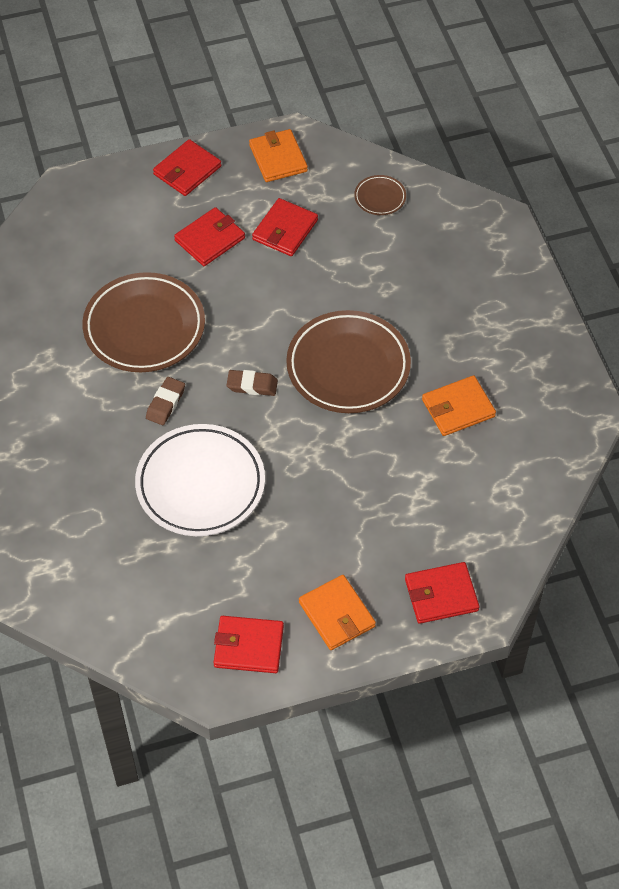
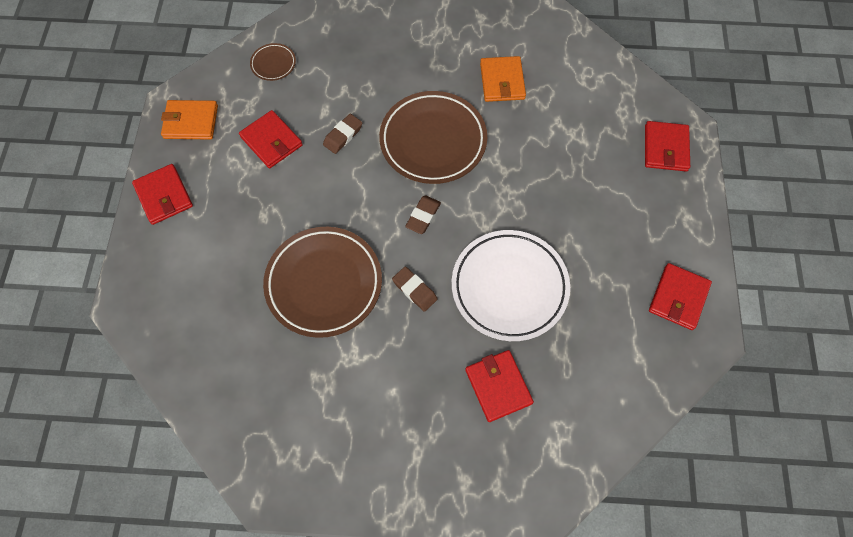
camera: 70 degrees left, 10 degrees up
red wallet [174,207,245,266] -> red wallet moved to [465,350,534,422]
orange wallet [299,575,376,650] -> none
none -> brown eraser [323,114,362,154]

